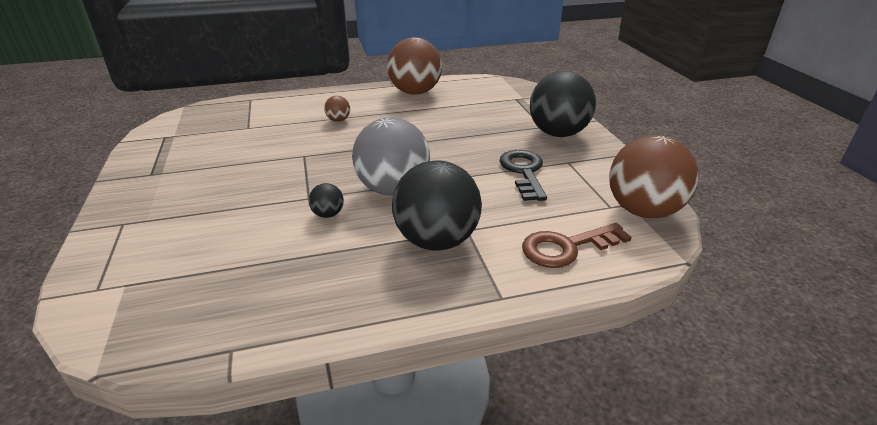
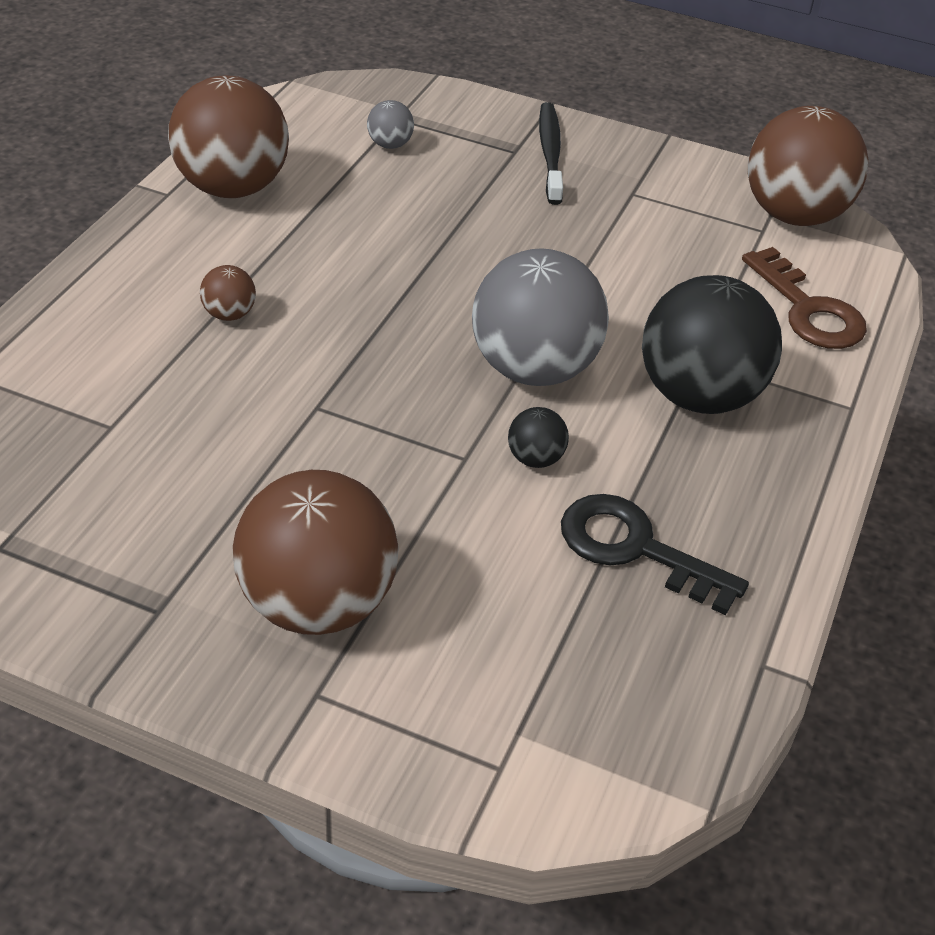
camera: 55 degrees left, 10 degrees up
black key [500,150,547,201] -> black key moved to [561,494,749,615]
brown key [522,223,632,268] -> brown key turned 45 degrees counterclockwise [742,247,867,349]
black ball [530,71,596,137] -> black toothbrush [539,102,563,205]
none -> brown ball [233,470,399,635]
none -> grey ball [367,100,414,149]

